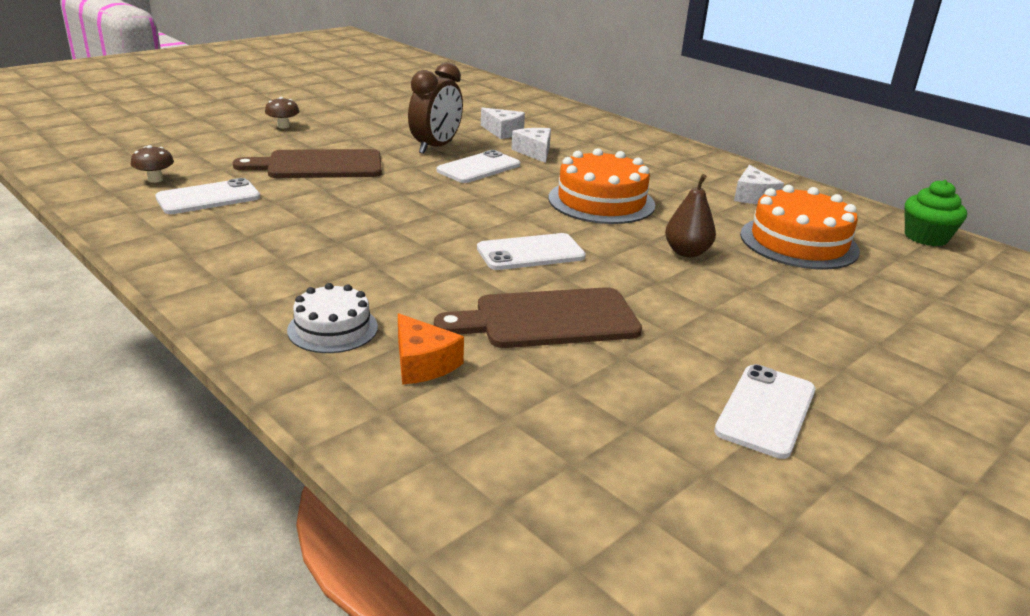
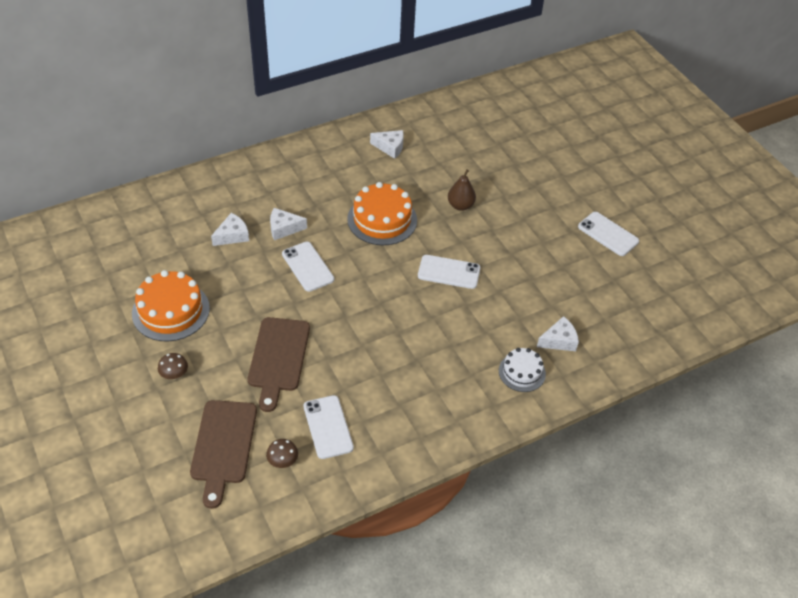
camera: 75 degrees left, 20 degrees up
orange cheese [398,313,464,385] -> white cheese [537,316,579,351]
brown clock [408,62,463,154] -> none
brown cutting board [434,287,642,348] -> brown cutting board moved to [190,400,257,509]
white phone [477,233,586,270] -> white phone turned 75 degrees counterclockwise [418,255,481,289]
orange cake [740,185,860,270] -> orange cake moved to [132,270,210,341]
green cupcake [904,180,967,246] -> none

